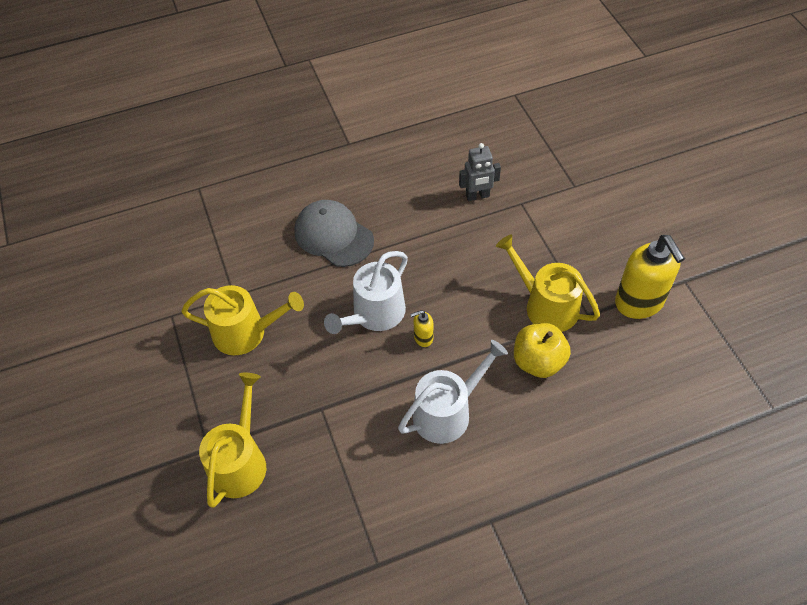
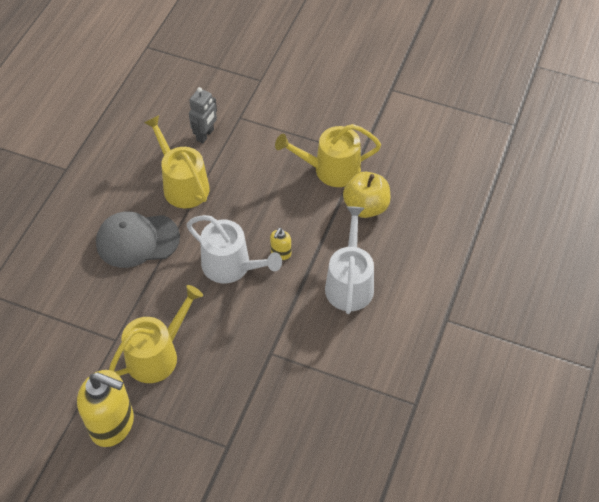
camera: 50 degrees left, 0 degrees up
yellow watering can [199,373,266,508] -> yellow watering can moved to [144,115,210,208]
white watering can [324,251,408,334] -> white watering can turned 45 degrees counterclockwise [187,215,282,283]
yellow soap dispenser [615,235,685,319] -> yellow soap dispenser moved to [77,370,134,447]

